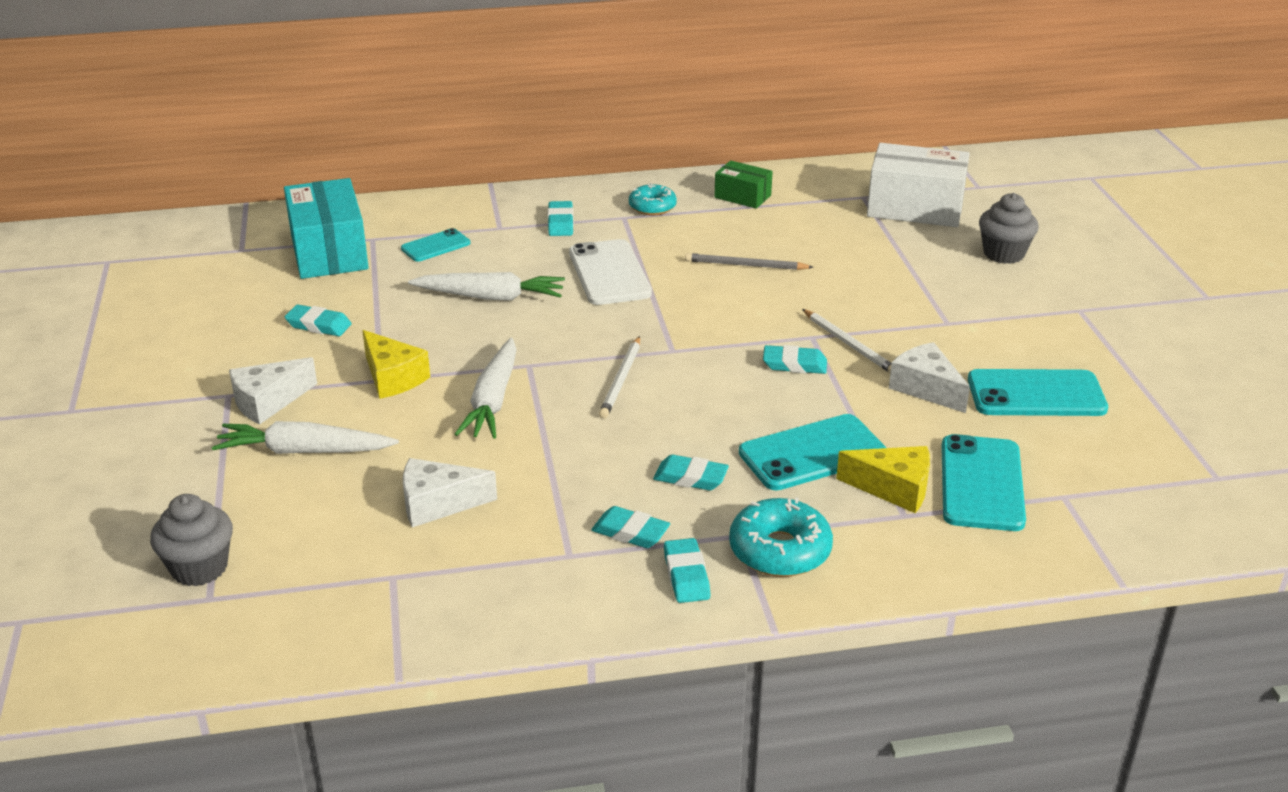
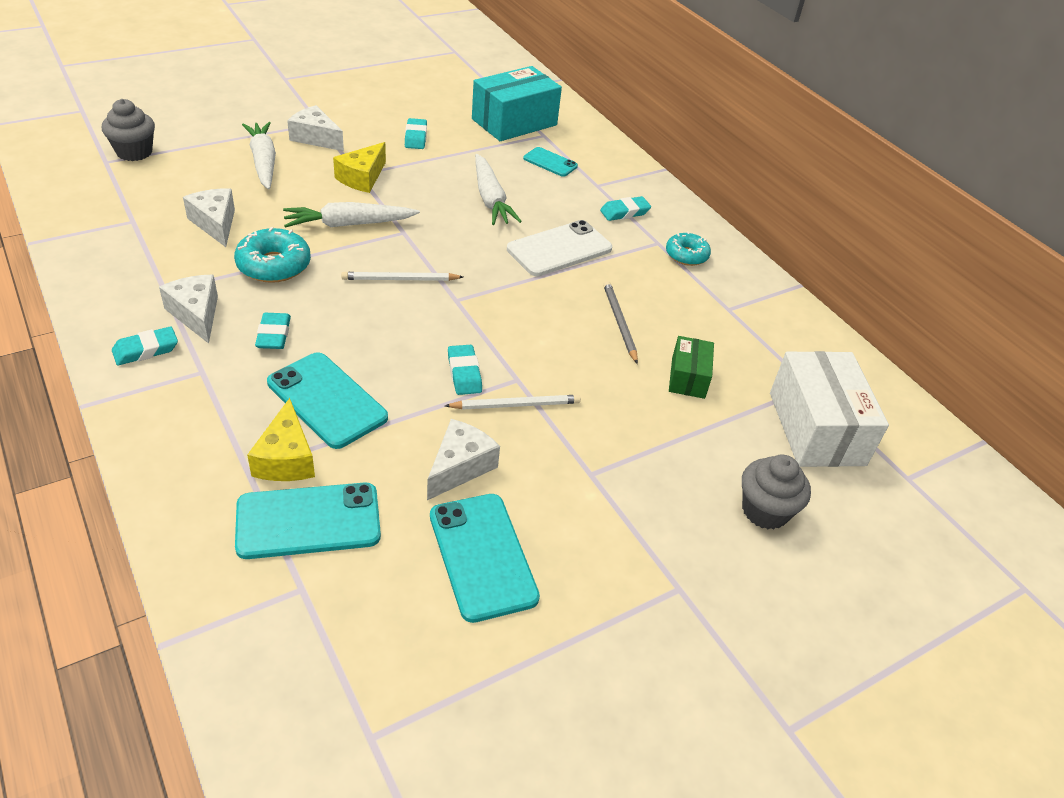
camera: 65 degrees right, 10 degrees up
turquoise eraser [591,506,670,548] -> white cheese [159,275,218,343]
green box [714,160,773,209] -> green box moved to [669,336,714,399]
turquoise donut [729,497,833,577] -> turquoise donut moved to [234,227,311,283]
white pencil [802,309,892,373] -> white pencil turned 135 degrees counterclockwise [445,395,581,410]

